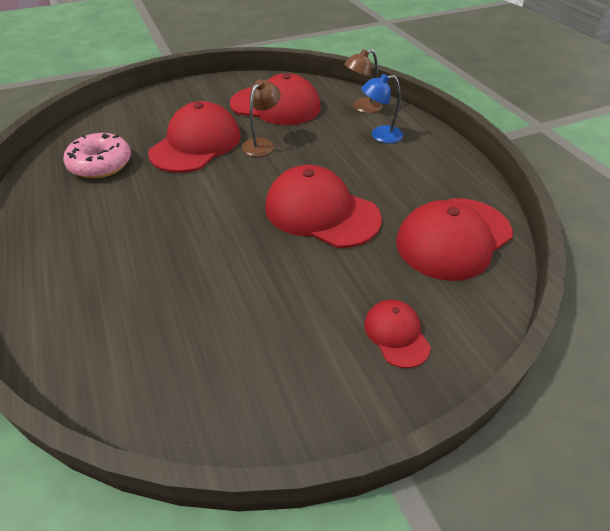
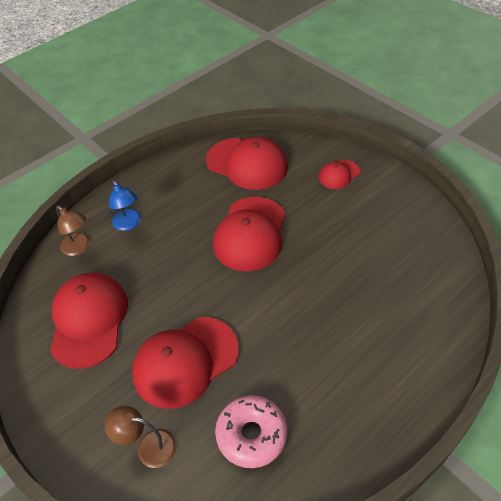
camera: 105 degrees left, 5 degrees up
red cap [148,101,241,173] -> red cap turned 45 degrees counterclockwise [132,317,239,409]
brown lamp [242,79,281,157] -> brown lamp moved to [104,406,177,468]

